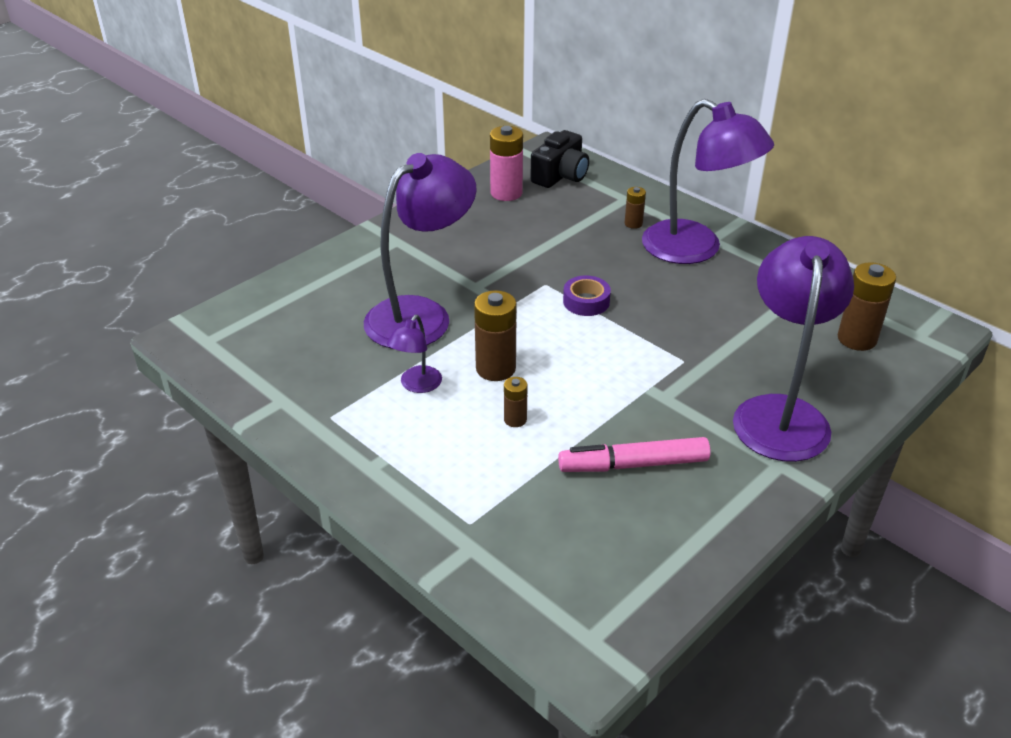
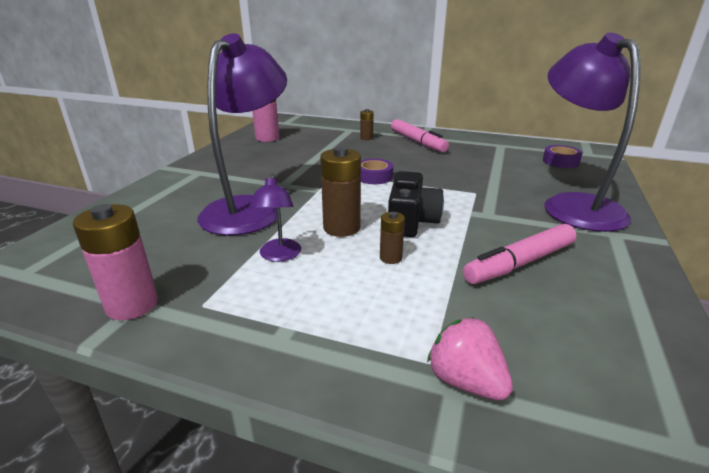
camera: 25 degrees left, 10 degrees down
black camera [530,130,589,188] -> black camera moved to [388,171,444,237]
purple lamp [642,99,774,264] -> pink marker [391,119,449,152]
brown battery [838,262,896,351] -> purple tape [543,145,583,168]
none -> pink battery [73,204,158,320]
none -> pink strawberry [427,317,513,400]

